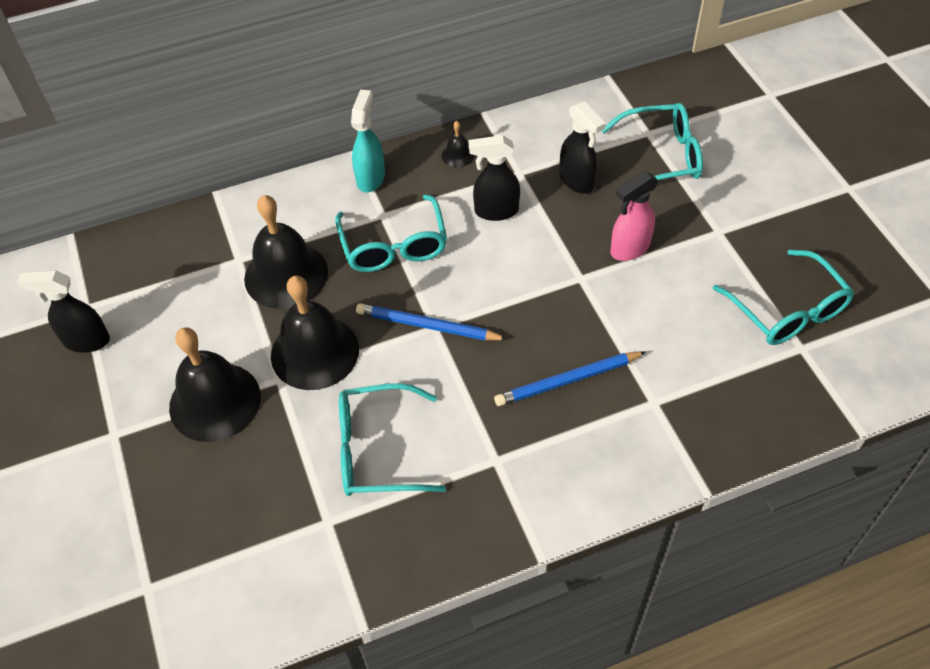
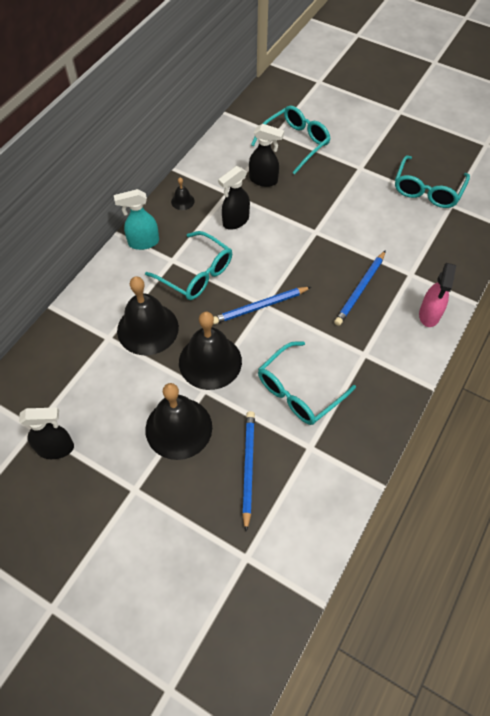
camera: 40 degrees left, 5 degrees up
black spray bottle [17,270,110,353] -> black spray bottle turned 150 degrees counterclockwise [19,407,74,459]
turquoise spray bottle [351,89,385,192] -> turquoise spray bottle turned 75 degrees counterclockwise [114,189,159,250]
pink spray bottle [610,171,659,261] -> pink spray bottle moved to [419,263,456,327]
turquoise glasses [713,249,854,345] -> turquoise glasses turned 90 degrees clockwise [395,155,470,208]
none -> blue pencil [242,411,255,532]

